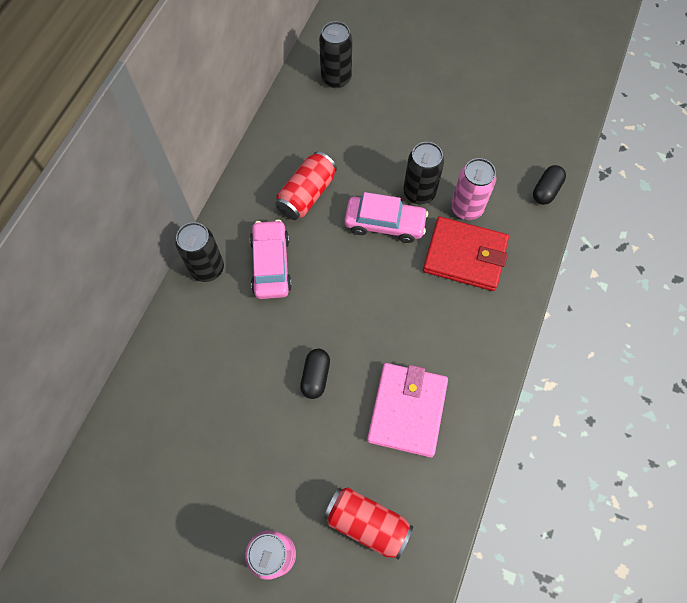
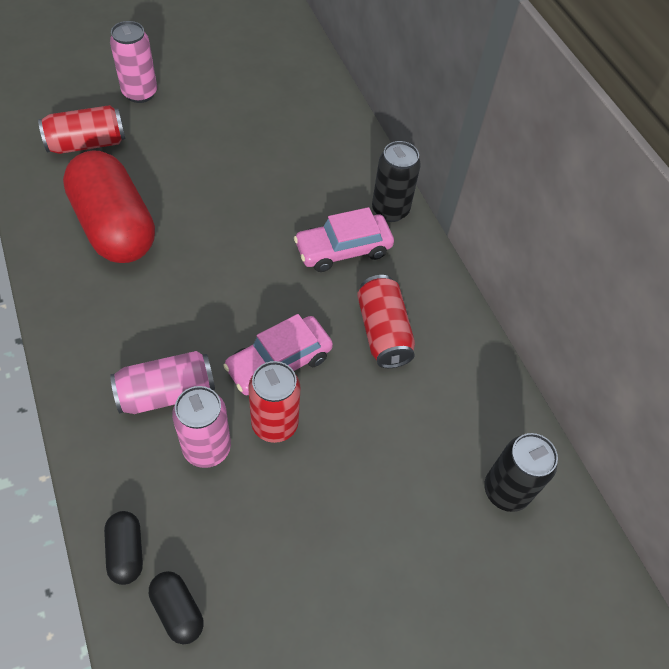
camera: 130 degrees right, 10 degrees down
pink car [250,220,292,299] -> pink car turned 120 degrees clockwise [294,207,394,272]
black capsule [300,349,330,399] -> black capsule moved to [149,571,204,644]
pink wallet [367,363,448,457] -> red capsule [63,150,155,263]
black can [403,142,444,204] -> red can [248,361,301,443]
red wallet [423,217,509,291] -> pink can [110,351,215,414]

